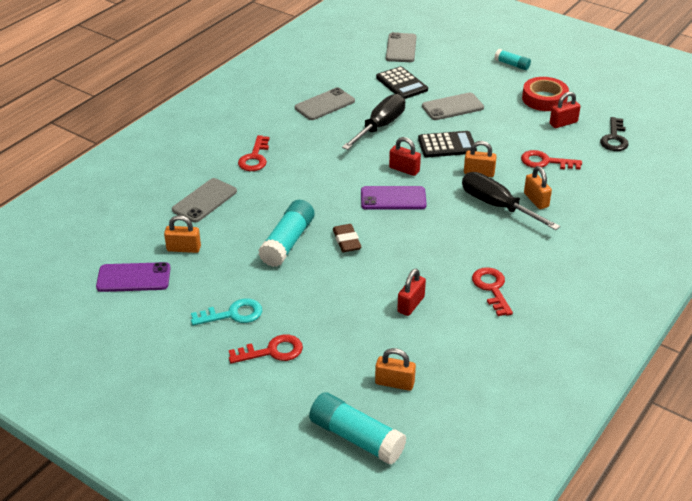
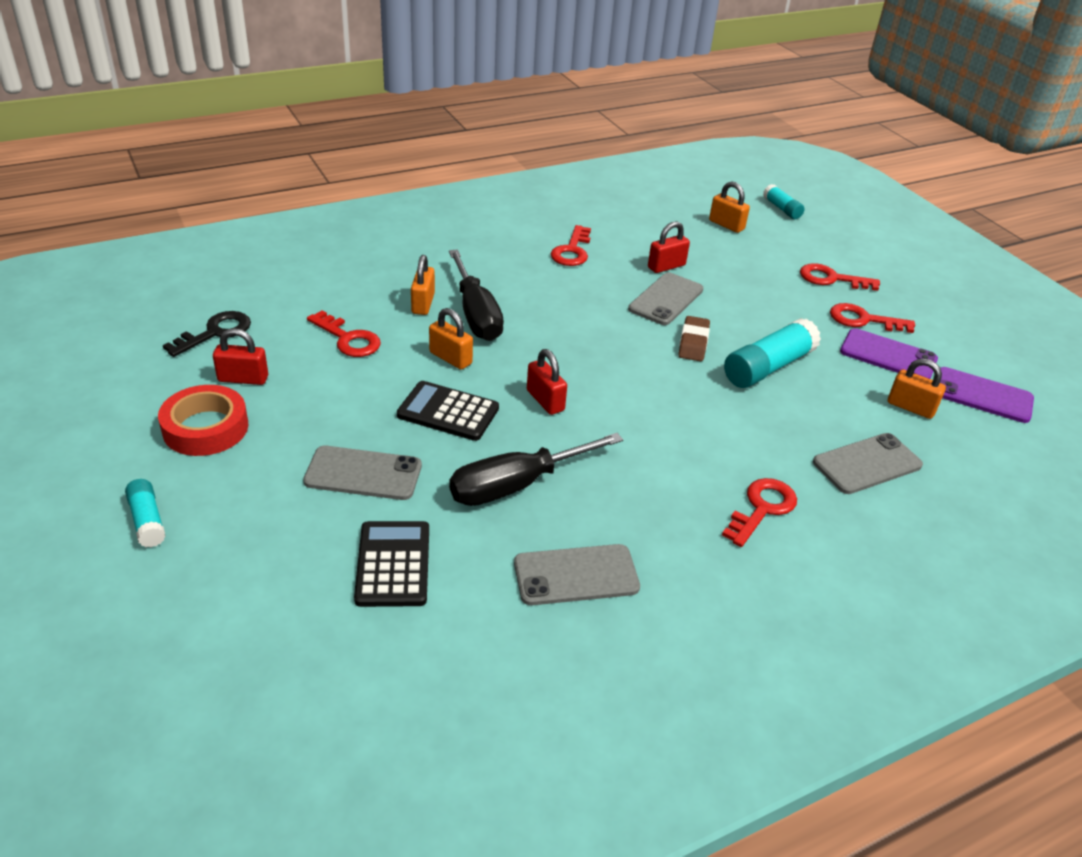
camera: 155 degrees left, 0 degrees up
turquoise key [191,298,262,326] -> red key [830,303,915,333]
turquoise glue stick [309,392,406,465] -> turquoise glue stick [763,184,805,219], size x0.56
purple phone [361,186,427,210] -> purple phone moved to [840,328,938,379]
grey phone [386,32,417,62] -> grey phone moved to [628,273,703,325]

